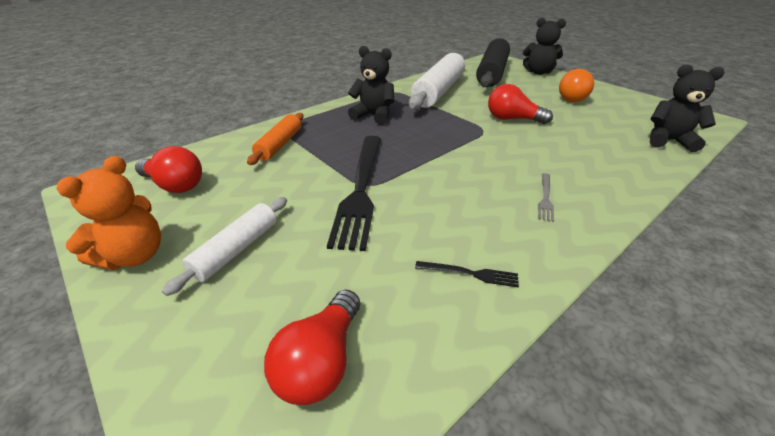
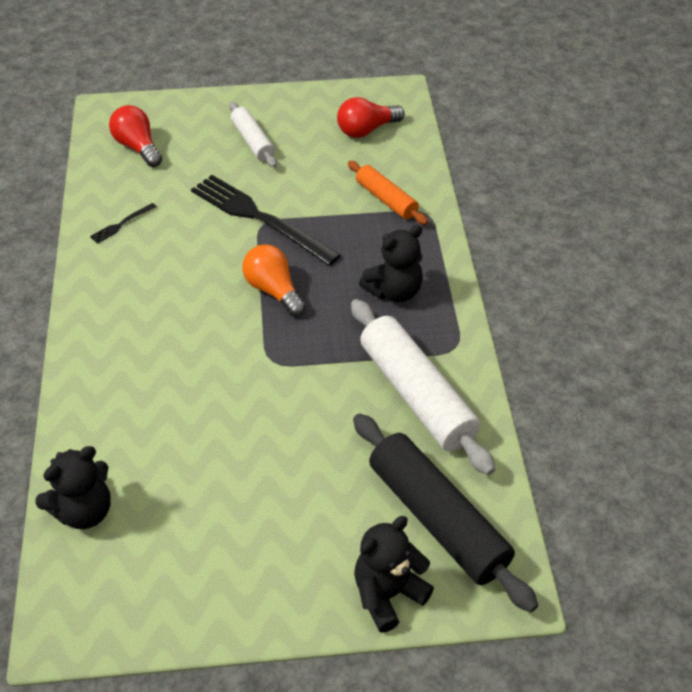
camera: 125 degrees right, 10 degrees up
orange teddy bear [57,156,161,270] -> none
red light bulb [488,84,553,124] -> none
grey fork [538,173,554,222] -> none
orange light bulb [559,69,594,102] -> orange light bulb moved to [242,244,306,317]

